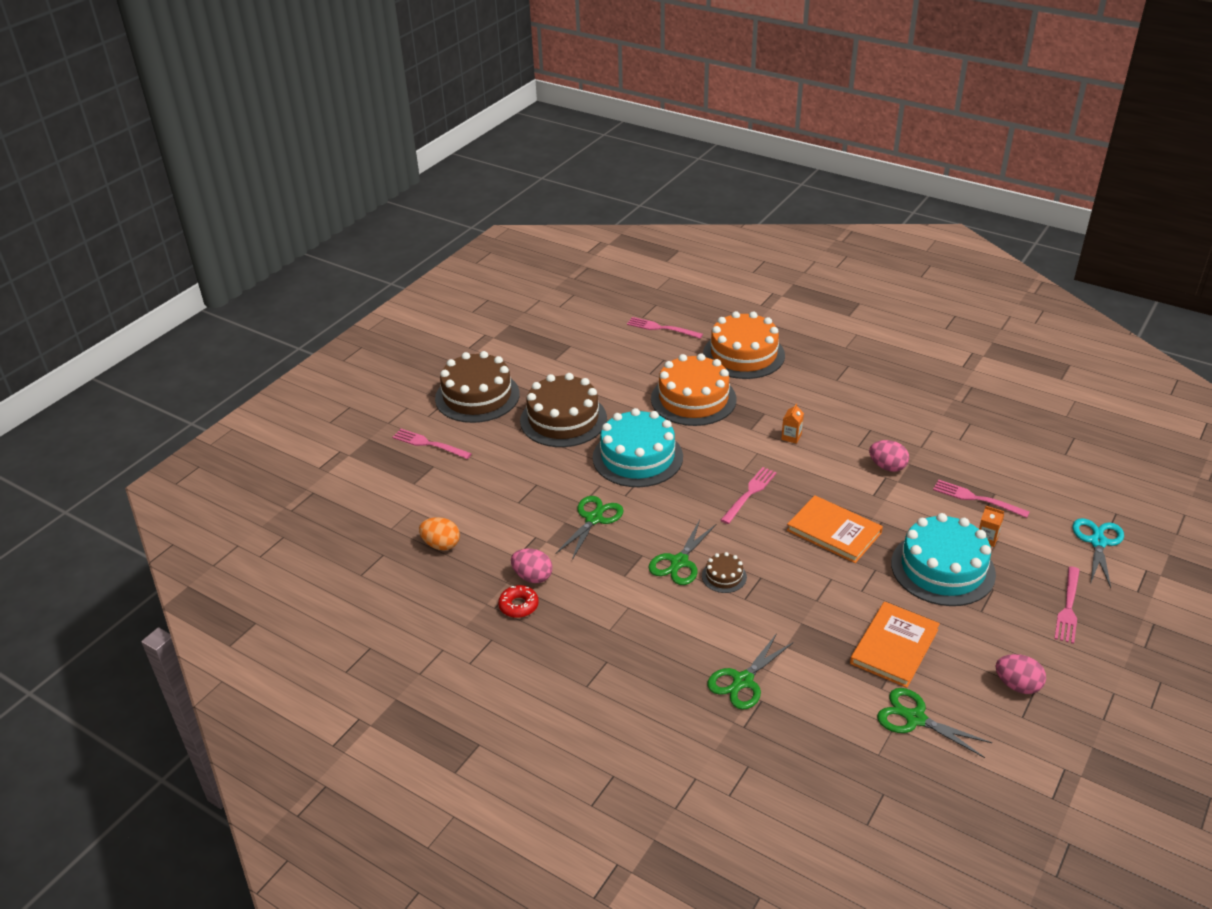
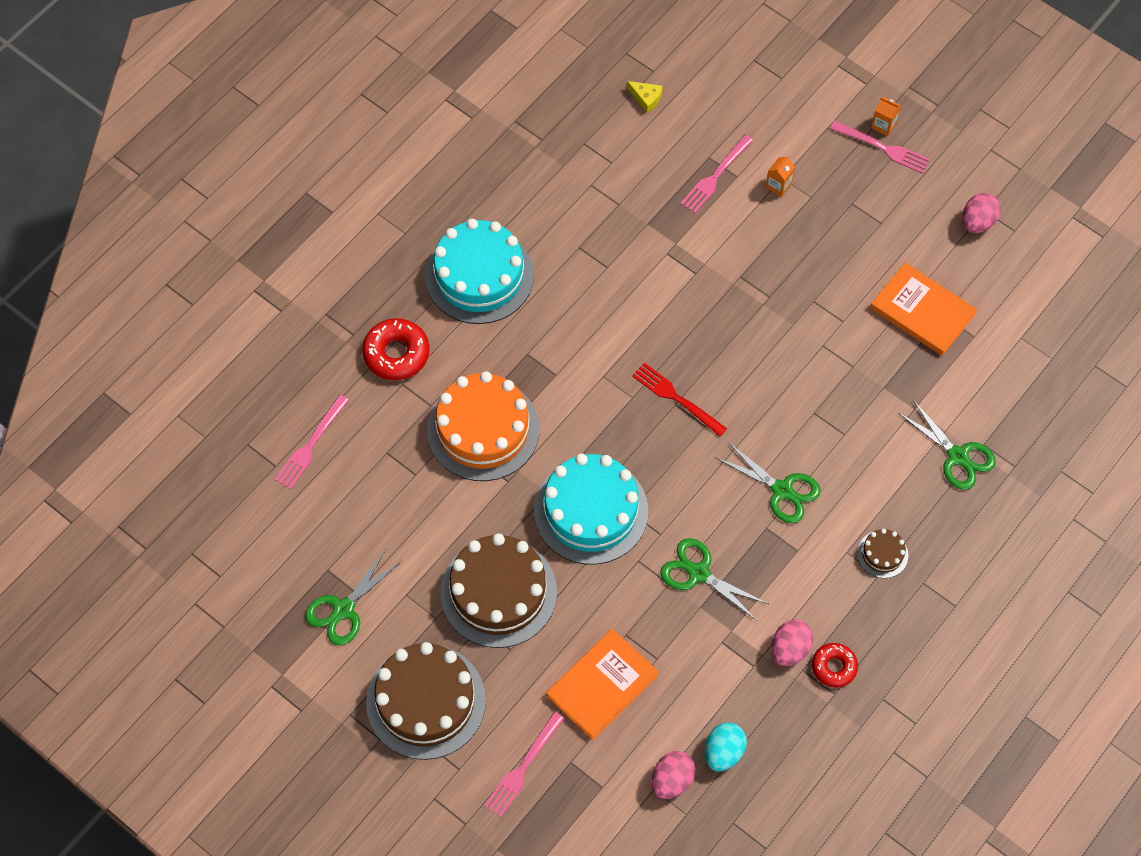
camera: 85 degrees left, 25 degrees up
orange egg [419,517,460,550] -> turquoise egg [705,722,747,772]
brown cake [702,552,747,593] -> brown cake moved to [857,529,908,578]
orange cake [703,311,785,379] -> red donut [362,318,430,380]
pink fork [721,467,777,524] -> red fork [632,363,727,437]
orange carton [781,403,804,444] -> orange carton moved to [871,97,901,136]
orange book [787,495,883,563] -> orange book moved to [546,629,659,740]
pink egg [869,440,909,472] -> pink egg moved to [651,751,696,799]
green scissors [877,688,992,758] -> green scissors moved to [305,549,402,646]
turquoise cake [891,513,996,606] -> turquoise cake moved to [425,219,534,324]
turquoise scissors [1072,518,1124,588] -> none
none -> yellow cheese [627,81,663,113]

